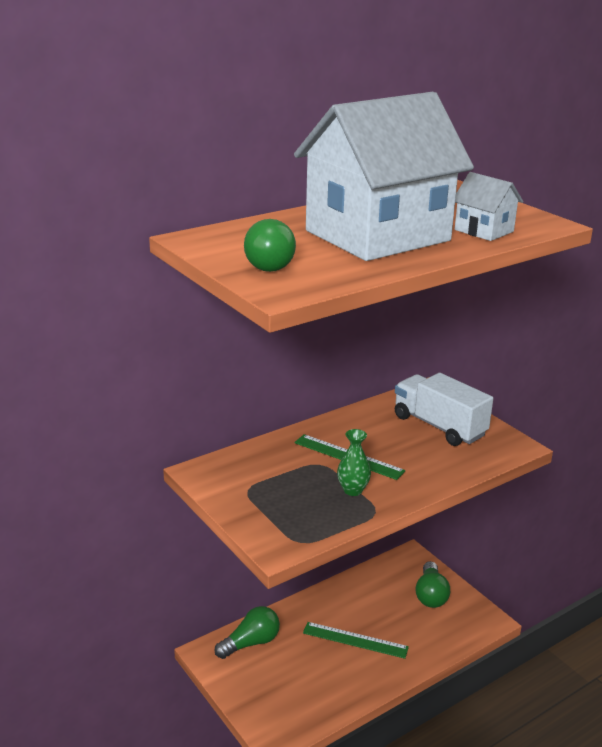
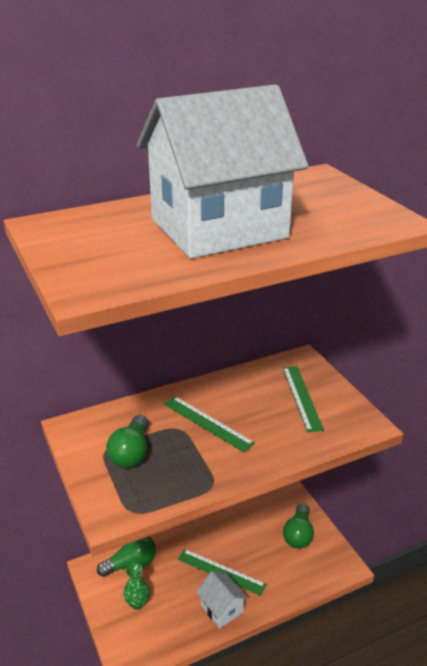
camera: 10 degrees right, 5 degrees up
green light bulb [244,219,296,272] -> green light bulb moved to [106,415,149,468]
green vase [337,429,371,496] -> green vase moved to [123,563,150,610]
white truck [395,373,493,446] -> green ruler [283,366,324,432]
white house [455,172,523,241] -> white house moved to [196,571,248,629]

